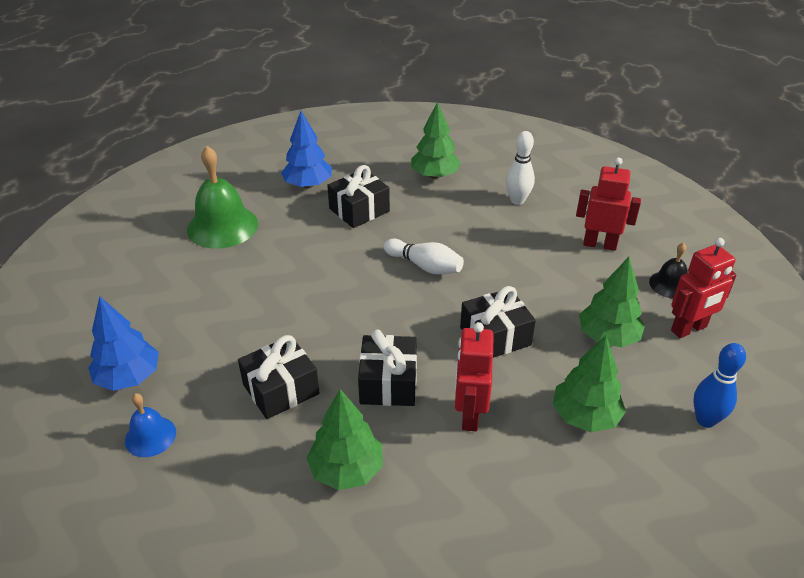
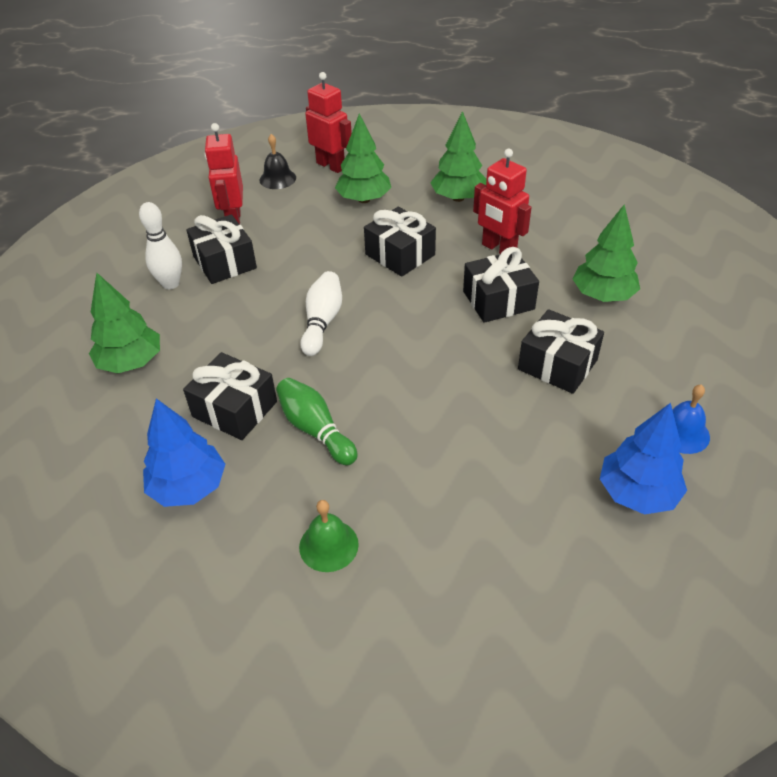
camera: 110 degrees left, 5 degrees up
green bell [187,146,258,249] -> green bell [299,500,359,572], size x0.53
red robot [455,322,493,431] -> red robot turned 60 degrees clockwise [473,149,532,254]
blue bowling pin [693,343,746,428] -> none
none -> black gift [186,214,257,284]
none -> green bowling pin [276,378,358,465]

